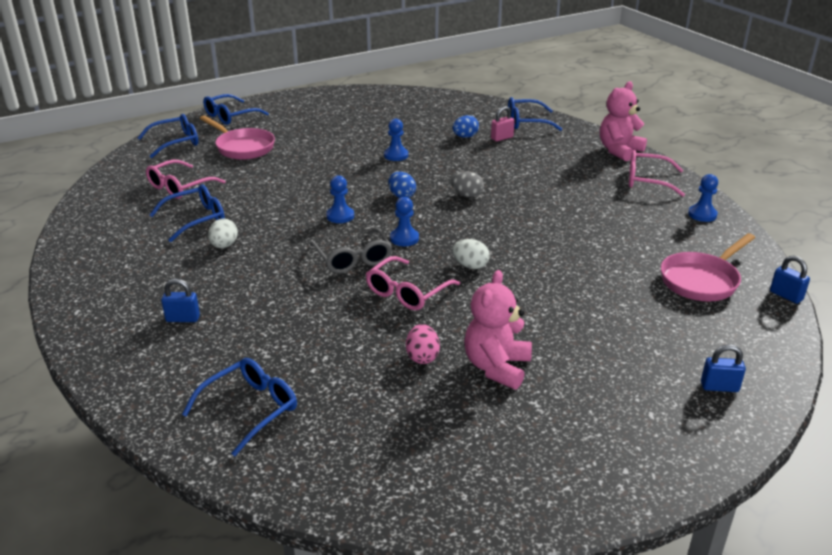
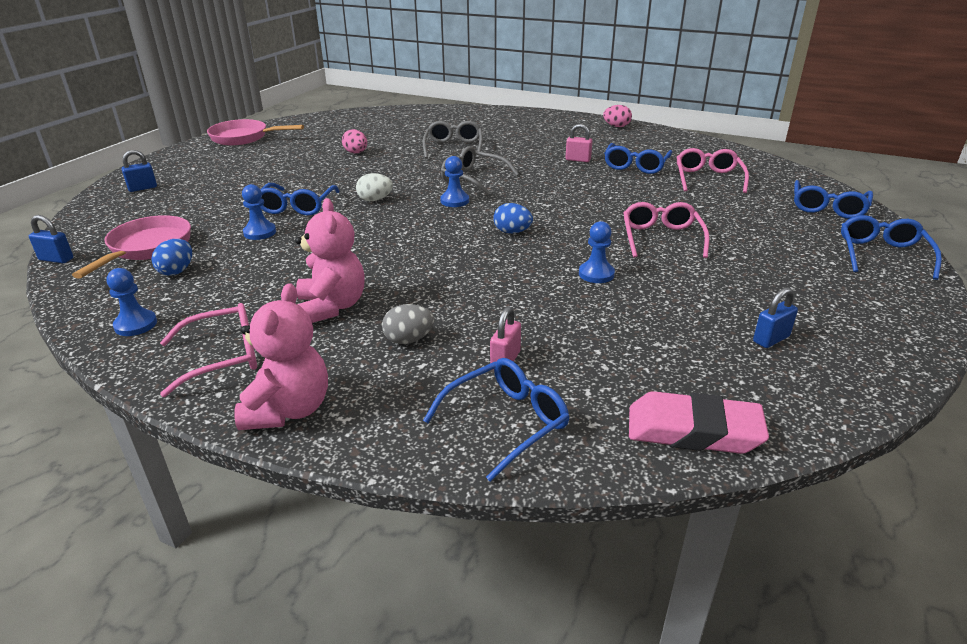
camera: 145 degrees right, 0 degrees up
blue padlock [161,279,200,322] -> blue padlock moved to [753,287,798,348]
blue glasses [182,358,297,456] -> blue glasses moved to [260,183,340,216]
pink pan [200,115,275,160] -> pink pan moved to [207,119,304,145]
white egg [208,218,238,248] -> pink padlock [565,124,593,162]
blue pawn [326,175,354,223] -> blue pawn moved to [242,184,276,240]
pink glasses [366,256,460,310] -> pink glasses moved to [623,202,710,258]
grey egg [451,171,484,197] -> grey egg moved to [382,304,434,344]
blue egg [453,115,479,138] -> blue egg moved to [151,239,192,276]
pink teddy bear [464,270,532,389] -> pink teddy bear moved to [295,198,365,323]
none -> grey glasses [423,121,483,159]
none -> pink egg [603,105,632,127]
none -> pink eraser [629,391,769,454]

